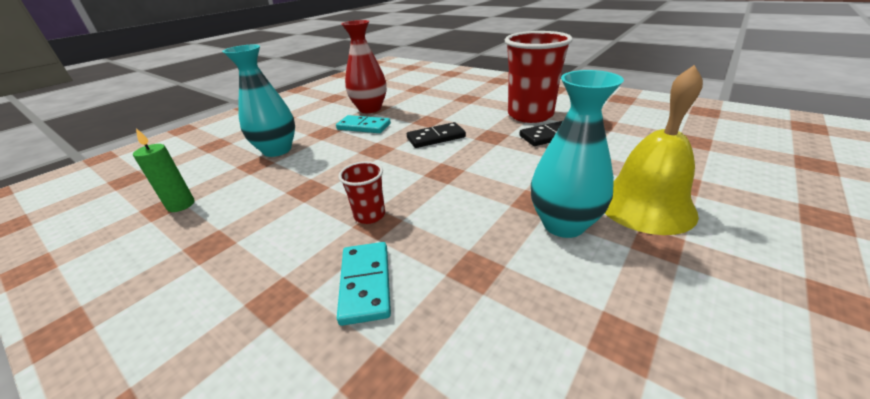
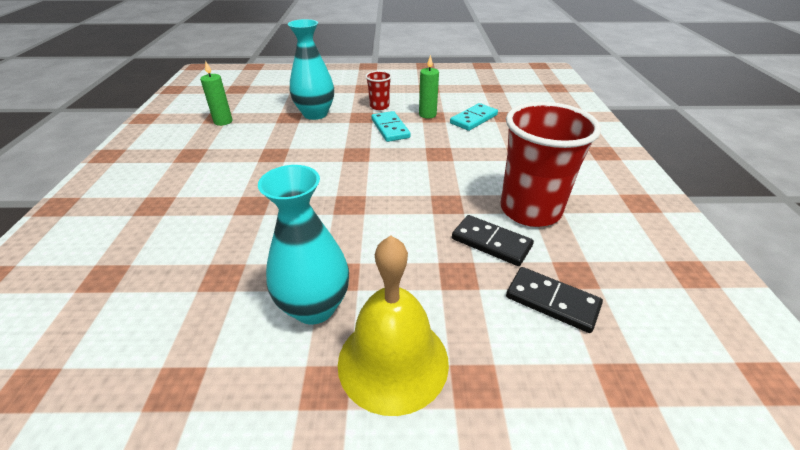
camera: 50 degrees right, 5 degrees up
turquoise domino [337,242,391,326] -> turquoise domino moved to [450,103,498,131]
red cup [339,161,385,224] -> red cup moved to [365,71,392,110]
red vase [341,20,387,113] -> green candle [419,55,439,118]
black domino [407,122,466,148] -> black domino moved to [506,267,603,333]

